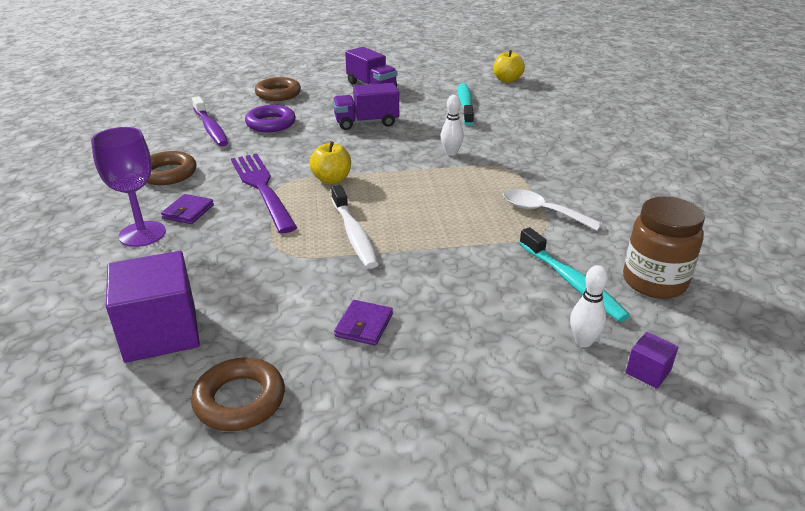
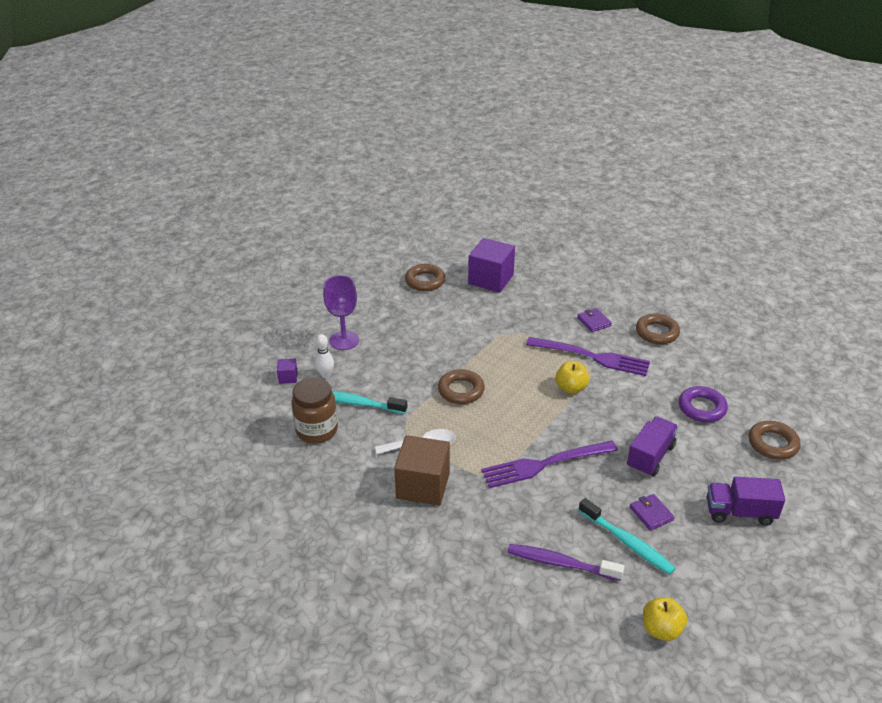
camera: 135 degrees right, 5 degrees up
purple goblet [91,127,166,247] -> purple goblet moved to [323,275,359,350]
purple toothbrush [192,96,228,147] -> purple toothbrush moved to [507,544,624,581]
white toothbrush [331,185,378,269] -> none
purple wallet [334,300,393,345] -> purple wallet moved to [630,494,674,531]
white bowling pin [441,95,464,156] -> purple fork [481,441,618,488]
none -> brown cube [394,435,450,506]
none -> brown ring [438,369,485,404]

